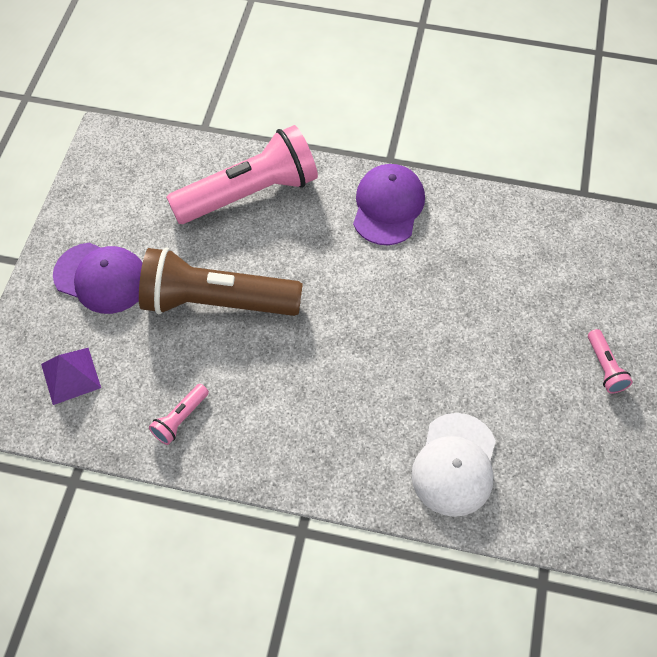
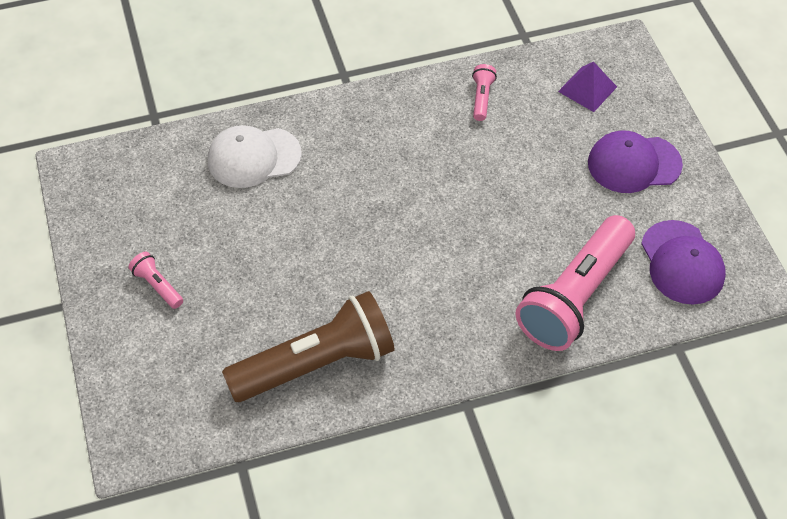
camera: 150 degrees right, 5 degrees down
brown flashlight [139,248,303,316] -> brown flashlight moved to [222,291,395,402]
purple cap [353,164,425,245] -> purple cap moved to [641,220,726,305]
white cap [411,413,496,517] -> white cap turned 90 degrees counterclockwise [208,125,302,188]

